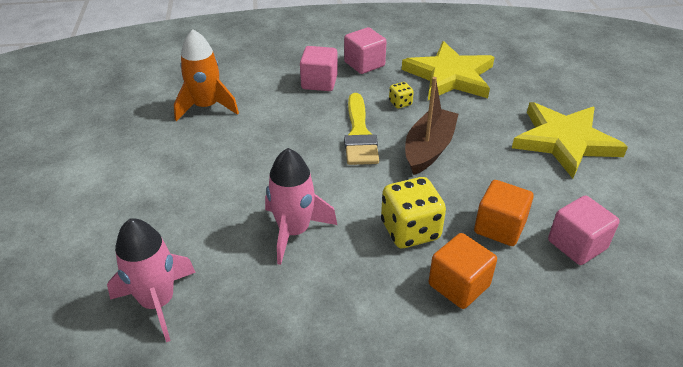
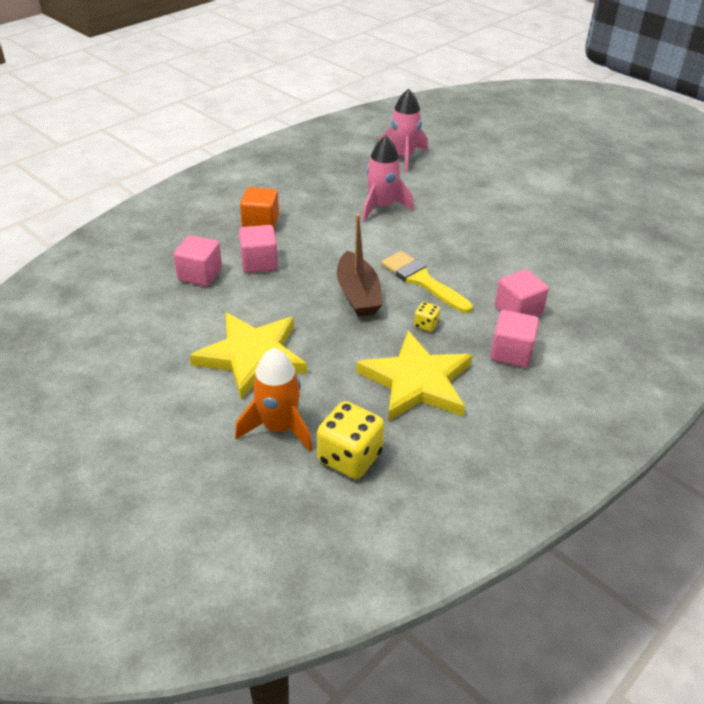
camera: 140 degrees right, 0 degrees up
orange rocket [174,29,239,121] -> orange rocket moved to [235,348,313,451]
yellow dice [381,177,446,248] -> yellow dice moved to [317,401,384,479]
orange cube [474,180,534,246] -> pink cube [239,225,278,273]

